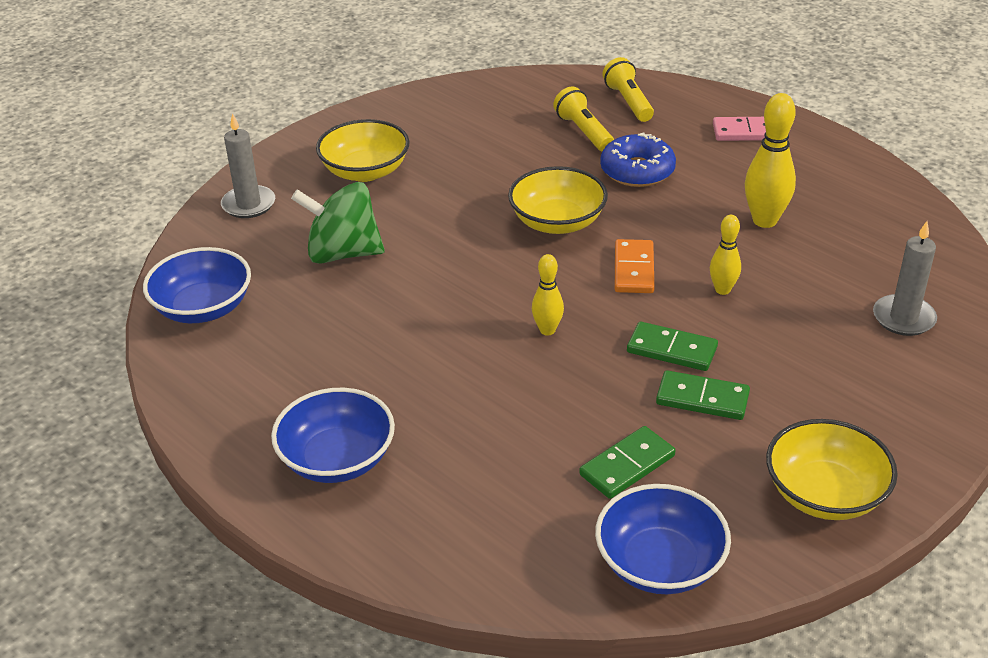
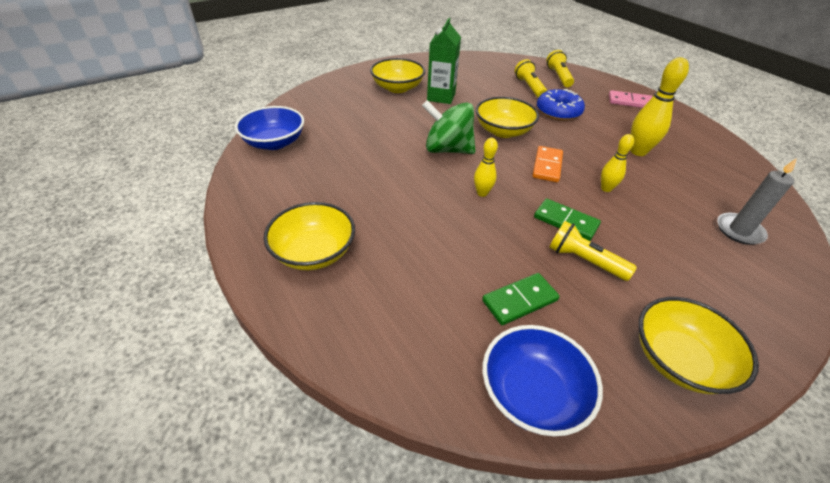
camera: 10 degrees right, 5 degrees up
grey candle [221,113,275,218] -> none
blue bowl [271,388,395,483] -> yellow bowl [264,202,355,270]
green spinning top [291,182,385,264] -> green spinning top moved to [422,100,475,154]
green domino [656,370,750,420] -> yellow flashlight [549,221,637,281]
none -> green carton [427,18,461,104]

